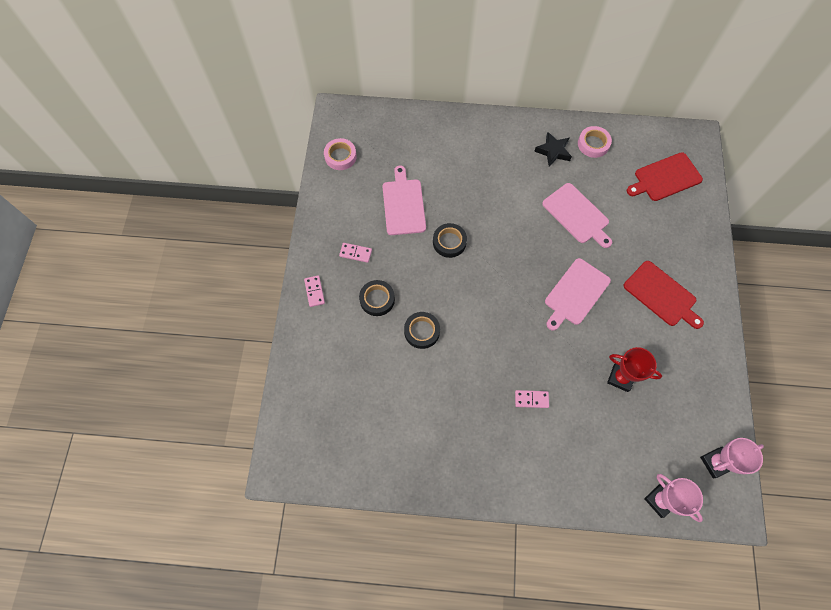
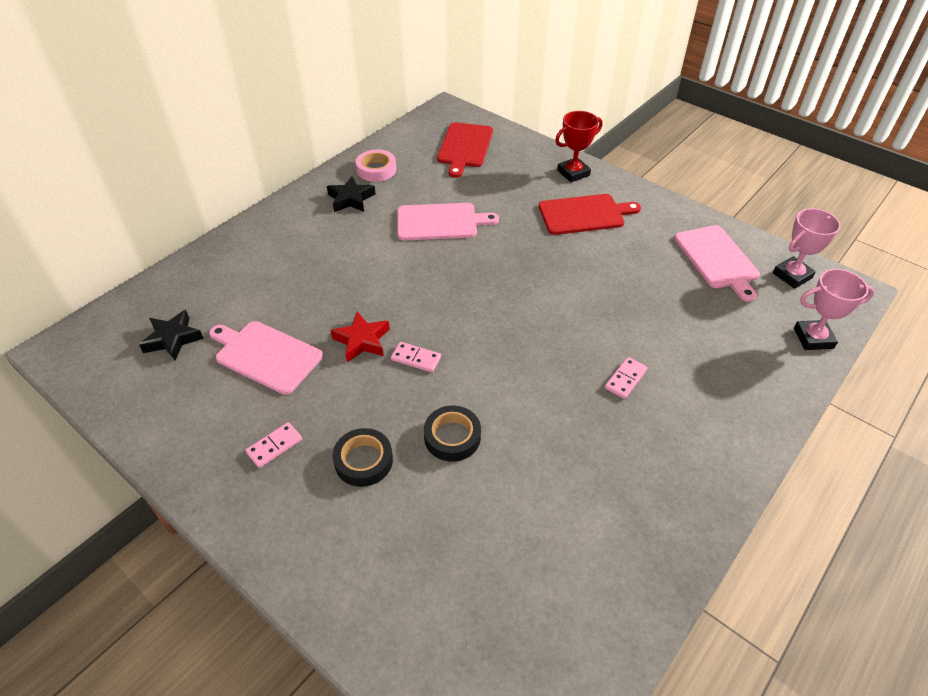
camera: 55 degrees left, 20 degrees down
pink domino [304,275,325,307] -> pink domino moved to [391,342,441,372]
pink tape [324,138,357,170] -> none
black tape [433,223,467,258] -> red star [330,311,390,362]
pink cutting board [545,258,611,331] -> pink cutting board moved to [674,225,760,302]
red trophy [607,347,662,392] -> red trophy moved to [555,111,603,182]
pink trophy [700,438,764,479] -> pink trophy turned 45 degrees clockwise [773,208,841,289]
none -> black star [139,310,204,361]

